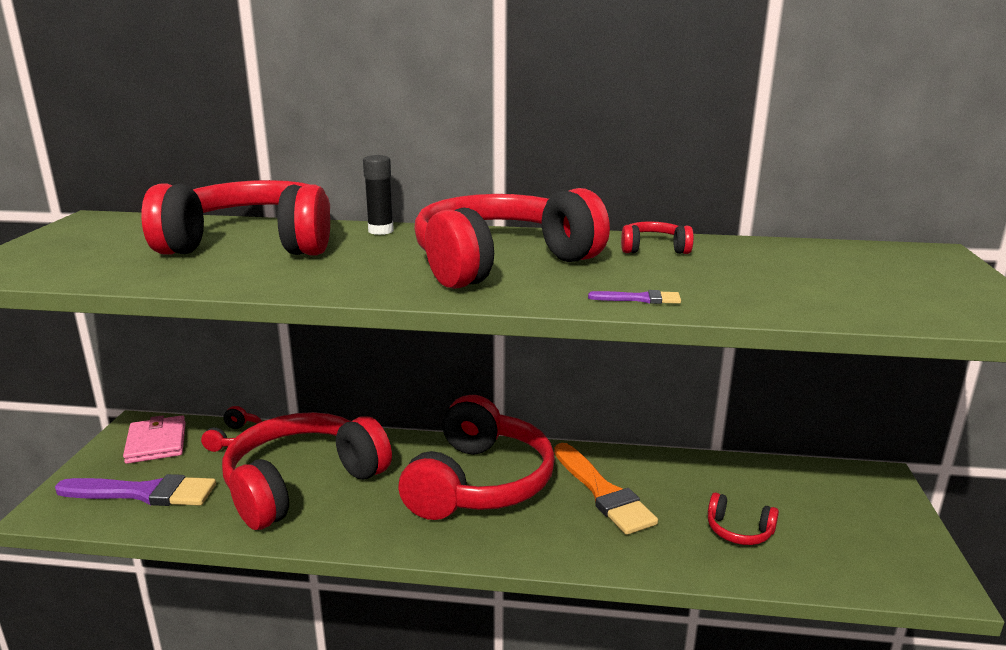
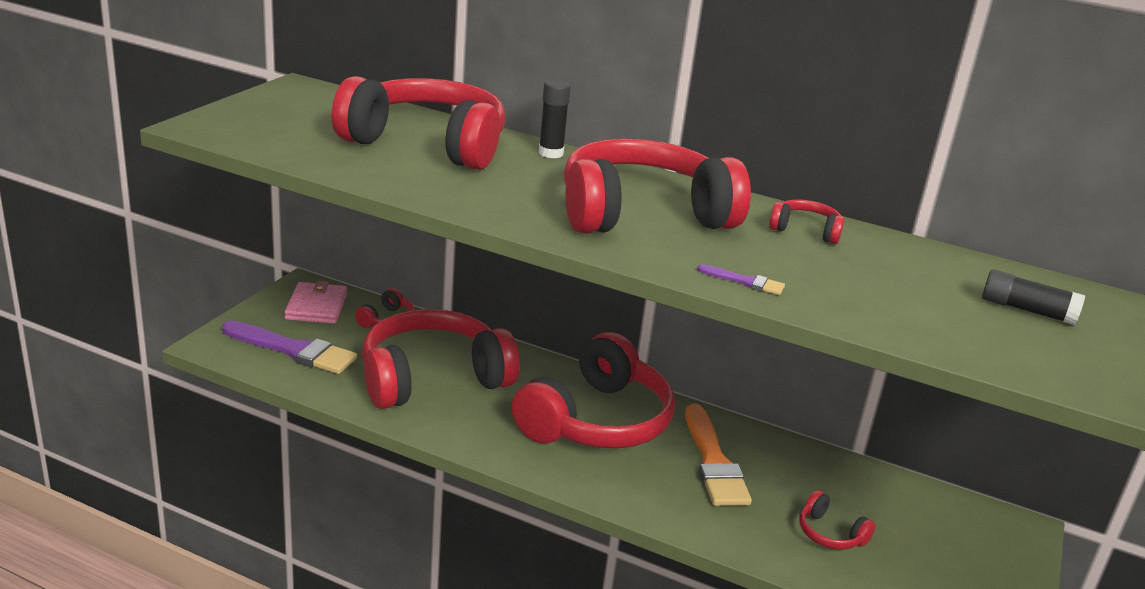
camera: 15 degrees right, 5 degrees up
none -> black glue stick [982,270,1085,325]

